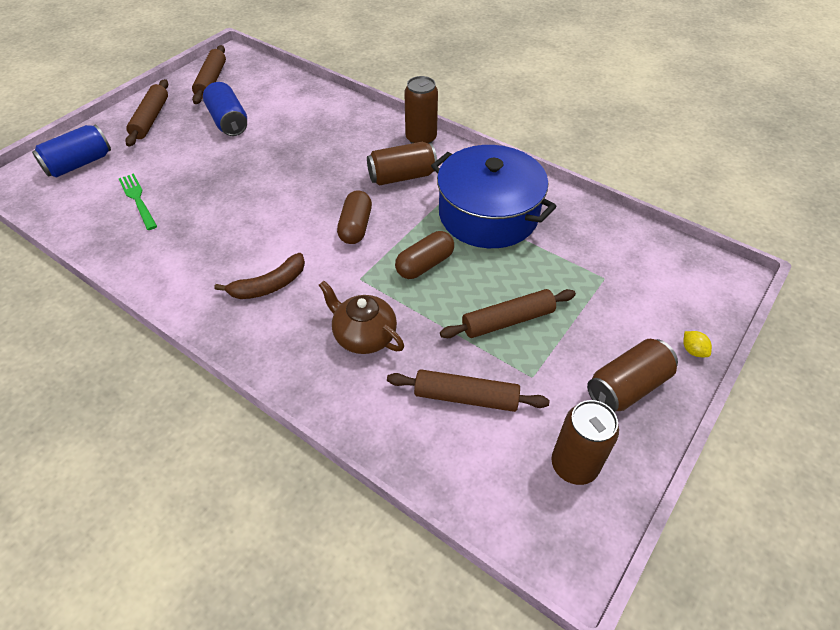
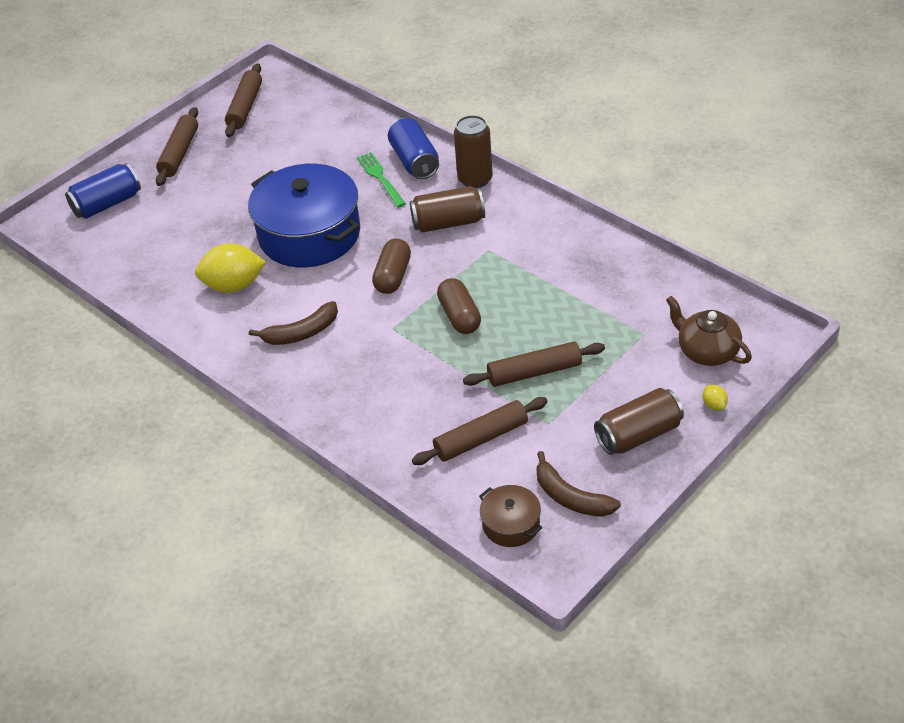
camera: 10 degrees right, 5 degrees down
green fork [119,173,157,230] -> green fork moved to [357,152,406,208]
blue can [203,82,247,136] -> blue can moved to [388,118,439,179]
brown teapot [319,281,404,354] -> brown teapot moved to [666,296,752,366]
brown rolling pin [387,369,550,412] -> brown rolling pin turned 45 degrees counterclockwise [412,397,548,465]
brown capsule [395,231,454,279] -> brown capsule turned 75 degrees counterclockwise [437,278,481,334]
blue pot [431,145,557,248] -> blue pot moved to [248,164,360,267]
brown can [551,400,619,485] -> brown banana [537,451,621,517]
none -> yellow lemon [195,243,266,293]
none -> brown pot [479,485,542,547]

